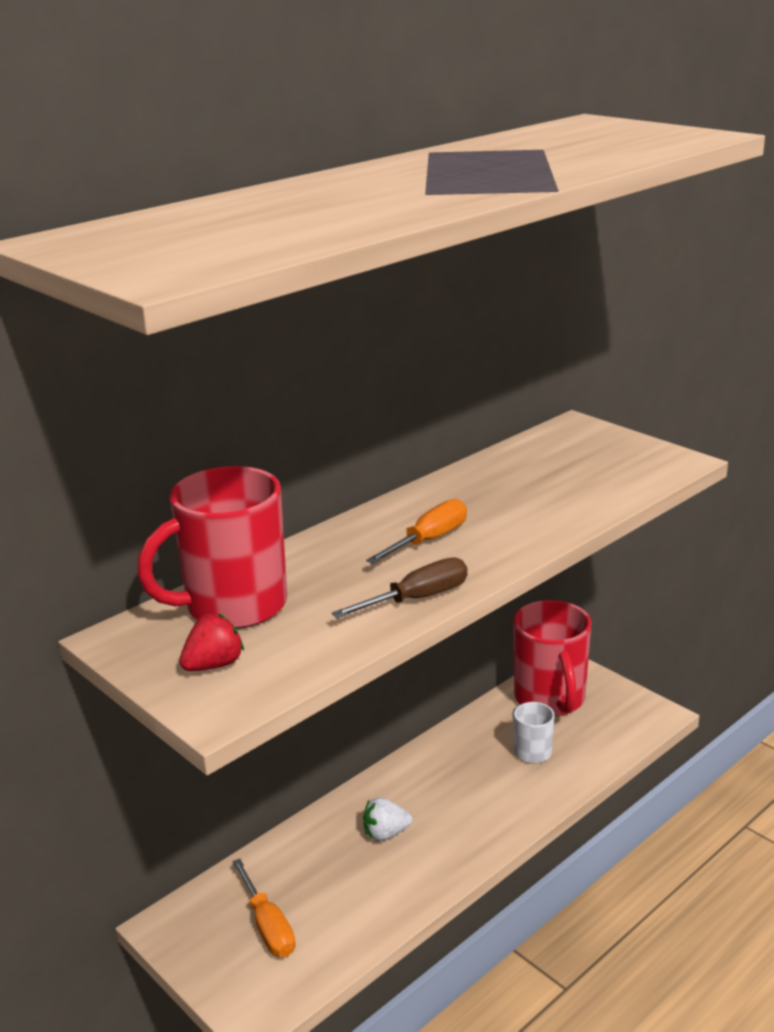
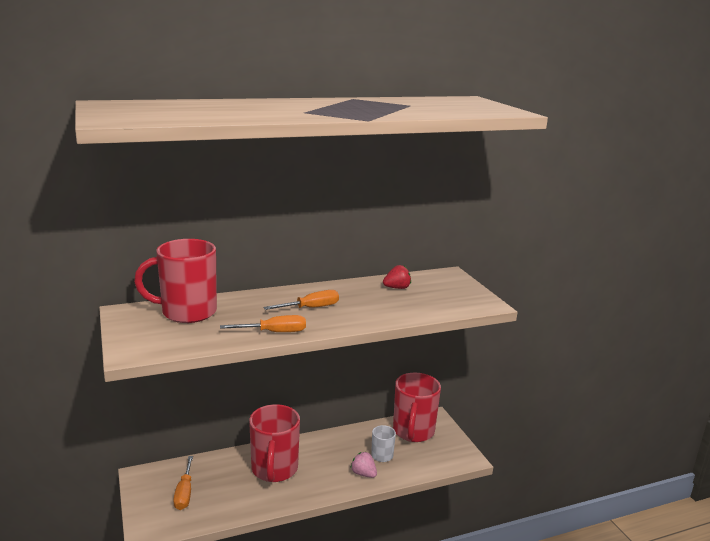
camera: 20 degrees right, 5 degrees down
red strawberry [179,613,244,671] -> red strawberry moved to [383,265,411,289]
brown screwdriver [331,557,467,618] -> orange screwdriver [220,315,306,332]
white strawberry [363,797,412,841] -> red mug [249,404,300,482]
none -> pink strawberry [350,452,377,478]

